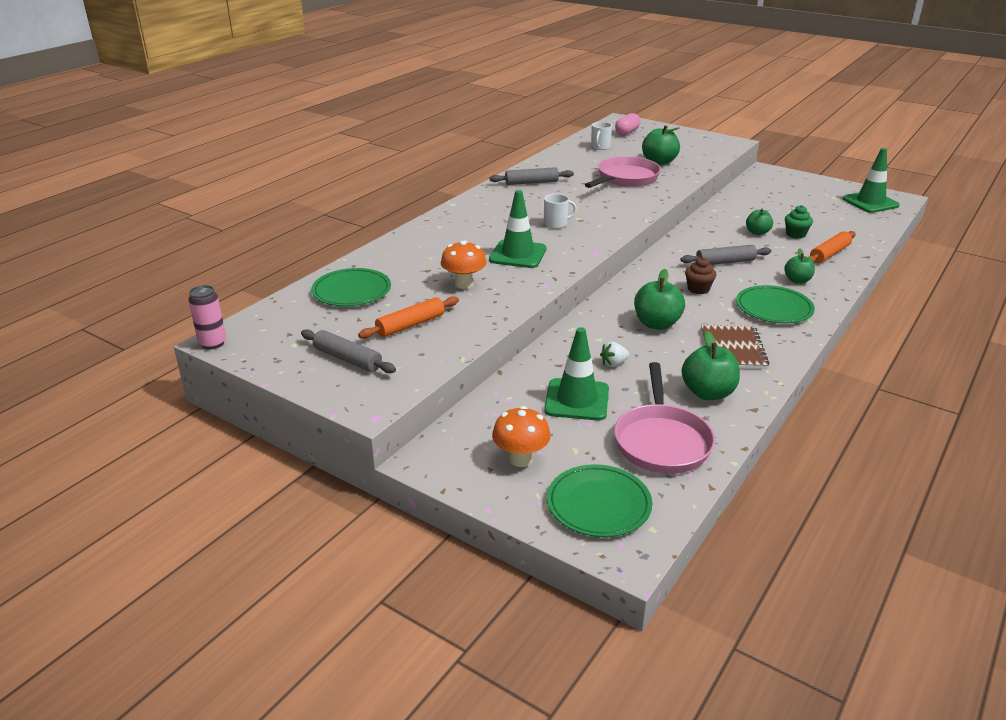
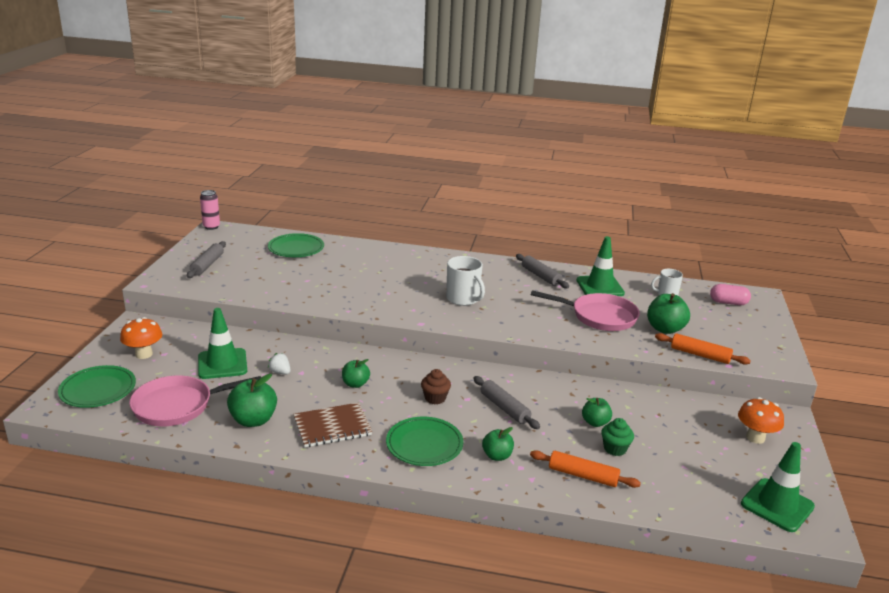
camera: 65 degrees right, 5 degrees down
orange rolling pin [358,296,459,339] -> orange rolling pin moved to [655,333,751,365]
orange mushroom [441,241,487,289] -> orange mushroom moved to [738,397,784,444]
green traffic cone [489,190,547,268] -> green traffic cone moved to [577,236,625,296]
white mug [544,194,577,229] -> white mug [446,256,485,306], size x1.56
green apple [634,269,685,330] -> green apple [342,359,370,388], size x0.63

